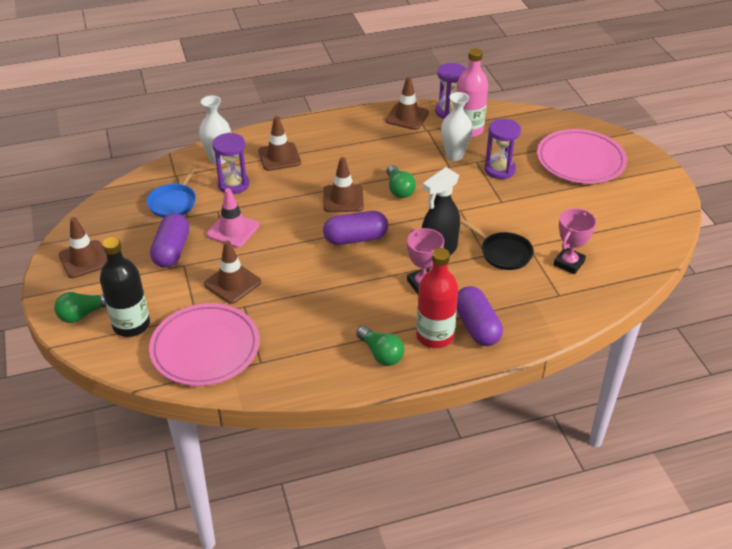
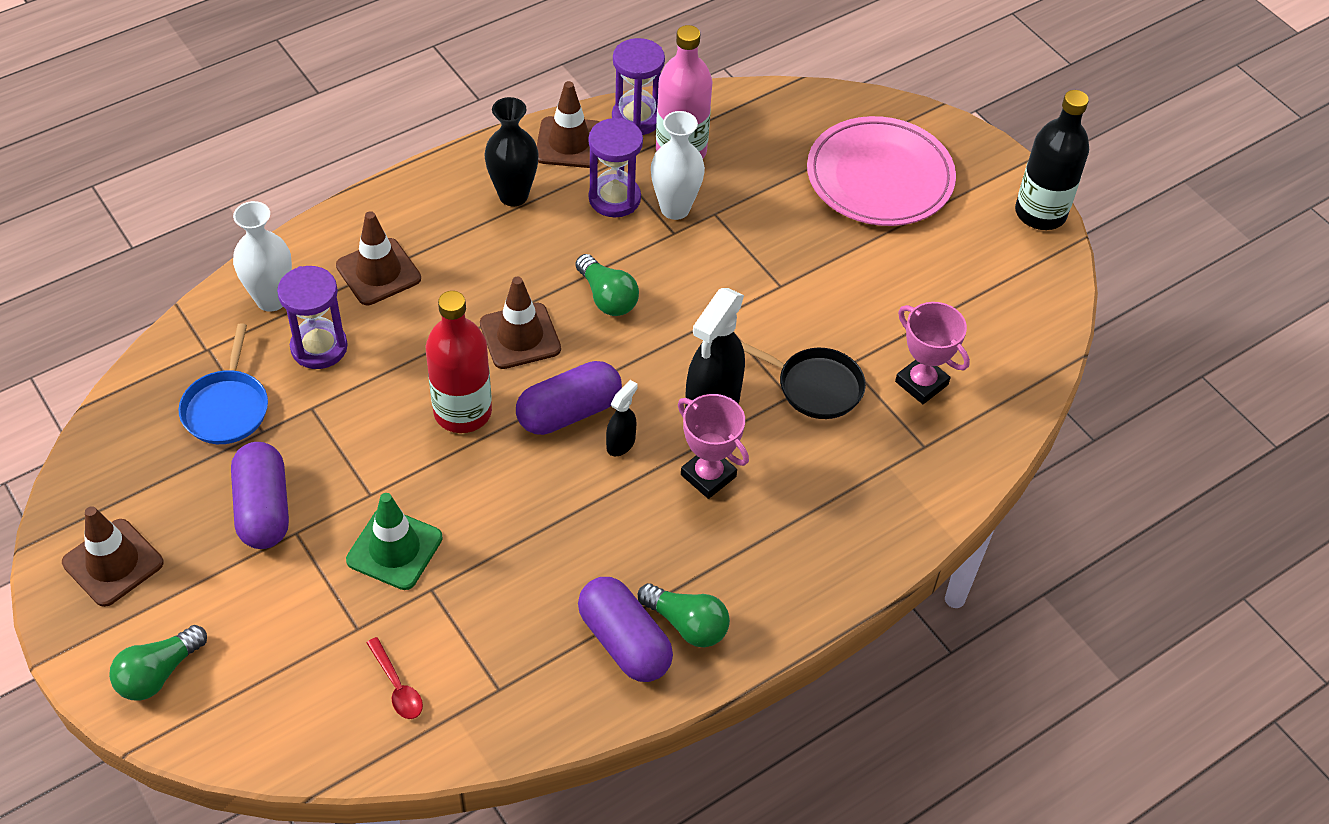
camera: 20 degrees left, 10 degrees up
black bottle [100,237,150,337] -> black bottle moved to [1015,90,1089,230]
pink plate [149,303,260,386] -> red spoon [367,637,423,719]
brown traffic cone [204,241,261,304] -> green traffic cone [346,493,443,590]
pink traffic cone [206,188,259,248] -> none
red bottle [416,248,458,348] -> red bottle moved to [426,291,492,433]
purple capsule [457,286,503,346] -> purple capsule moved to [578,577,673,682]
purple hourglass [484,119,521,179] -> purple hourglass moved to [589,118,643,217]
pink trophy [554,208,596,274] -> pink trophy turned 60 degrees counterclockwise [895,302,970,404]
none -> black vase [484,97,539,207]
none -> black spray bottle [606,380,638,456]

